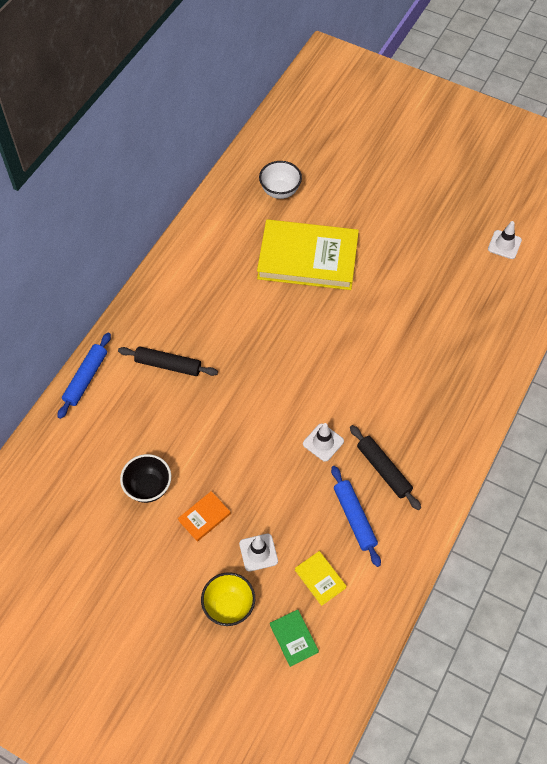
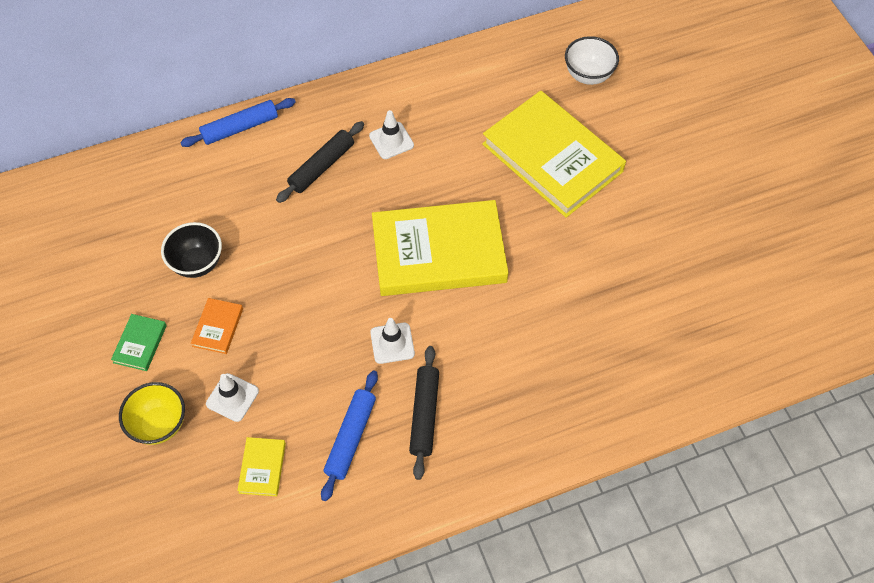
camera: 40 degrees right, 0 degrees up
black rolling pin [118,346,218,376] -> black rolling pin turned 75 degrees clockwise [276,121,364,203]
orange book [178,491,231,542] -> orange book turned 75 degrees counterclockwise [191,298,243,354]
green book [270,610,319,667] -> green book moved to [111,314,167,371]
white traffic cone [488,221,522,259] -> white traffic cone moved to [369,110,414,159]
none -> yellow book [372,200,508,296]

